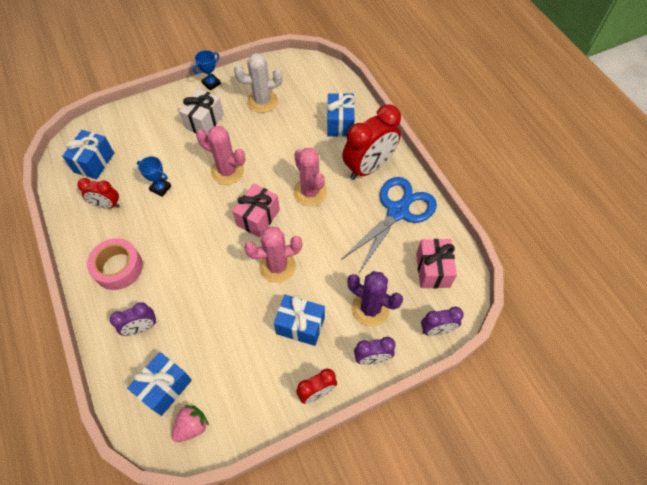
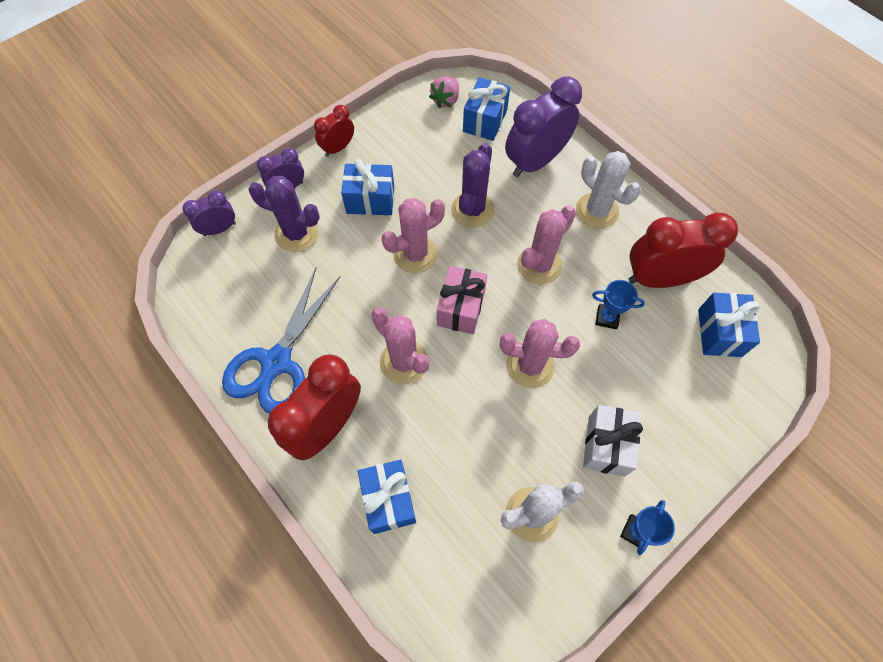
camera: 165 degrees right, 5 degrees up
red clock [77,178,120,209] -> red clock [629,213,738,288], size x1.88
pink tape [87,238,143,290] -> white cactus [576,151,641,229]
purple clock [110,302,156,336] -> purple clock [505,76,582,177], size x1.88
pink gift [416,239,457,288] -> none
none -> purple cactus [451,143,495,228]
none -> pink cactus [517,205,576,284]

